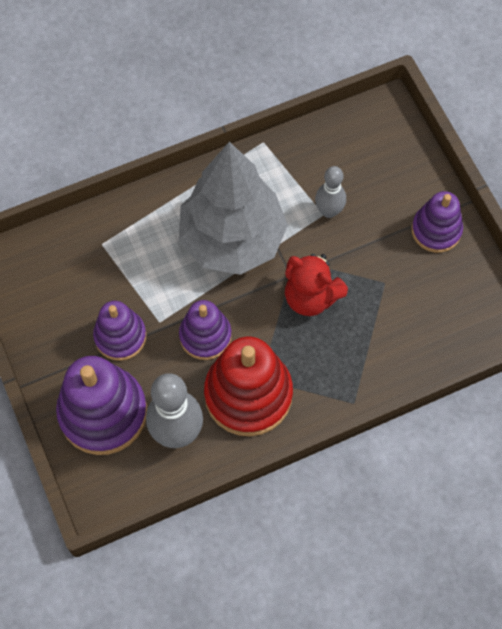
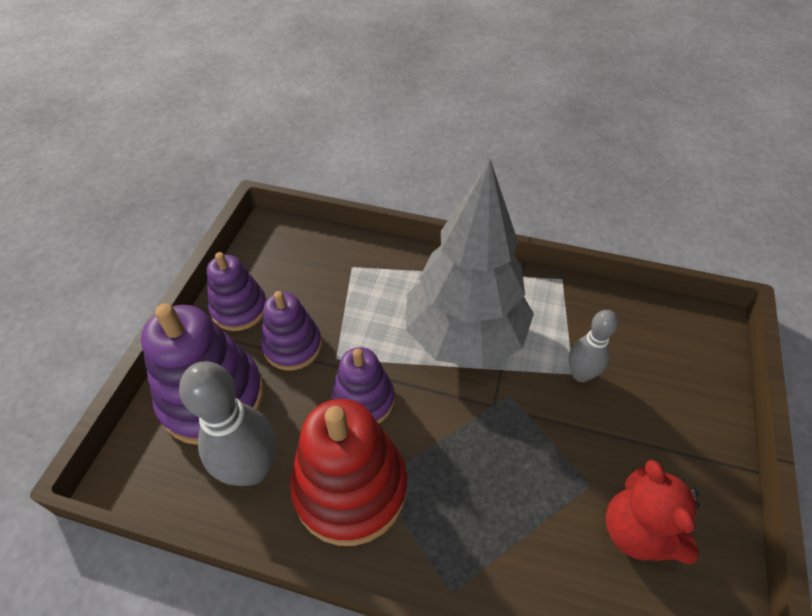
camera: 40 degrees right, 15 degrees down
red teddy bear [285,254,348,316] -> red teddy bear moved to [605,460,700,564]
purple stacking toy [411,191,463,253] -> purple stacking toy moved to [207,252,266,331]

